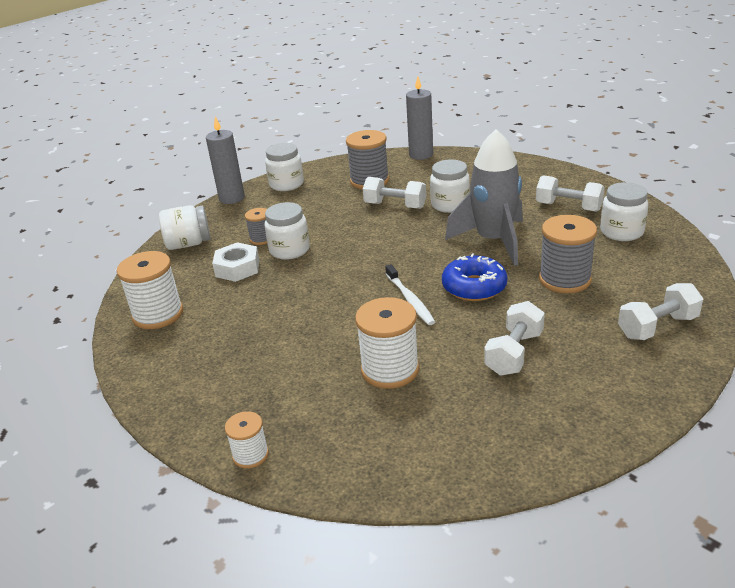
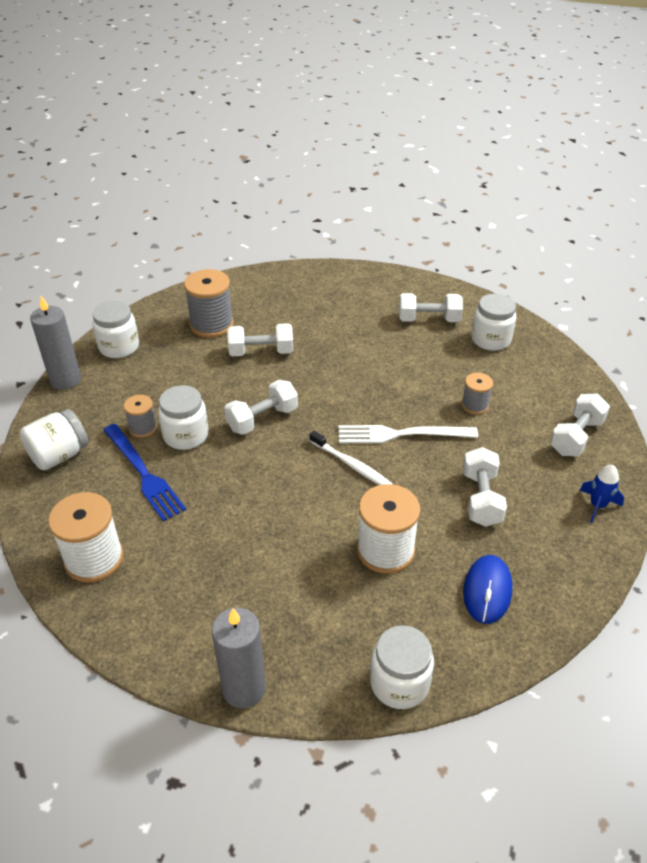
camera: 30 degrees left, 10 degrees up
white nut [212,242,259,282] -> blue fork [104,424,186,521]
white spool [225,411,269,469] -> none
grey candle [406,76,433,160] -> grey candle moved to [212,607,266,709]
white jar [430,159,470,213] -> white jar moved to [370,625,434,709]
blue donut [442,253,508,301] -> white fork [338,425,478,443]
grey rocket [445,129,523,266] -> none
grey spool [539,215,597,293] -> grey spool [461,373,493,414], size x0.56
none -> white dumbbell [224,380,298,435]
none -> blue mouse [463,555,512,624]
none -> blue rocket [580,465,624,523]

